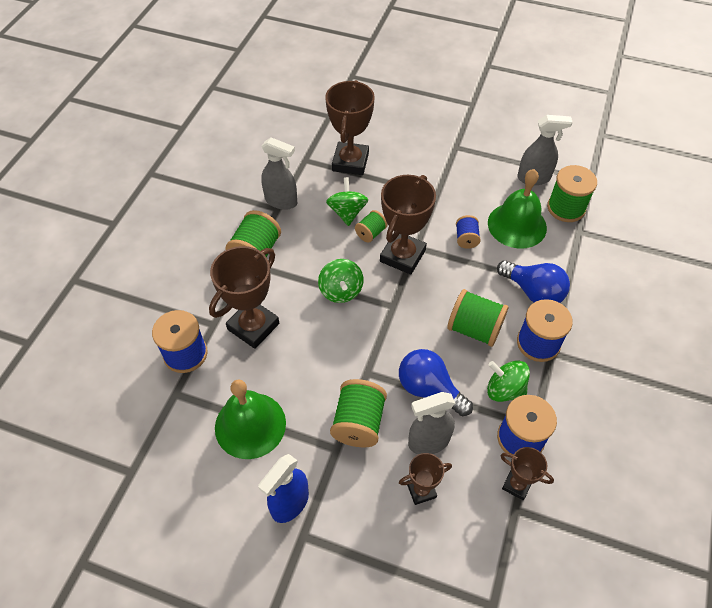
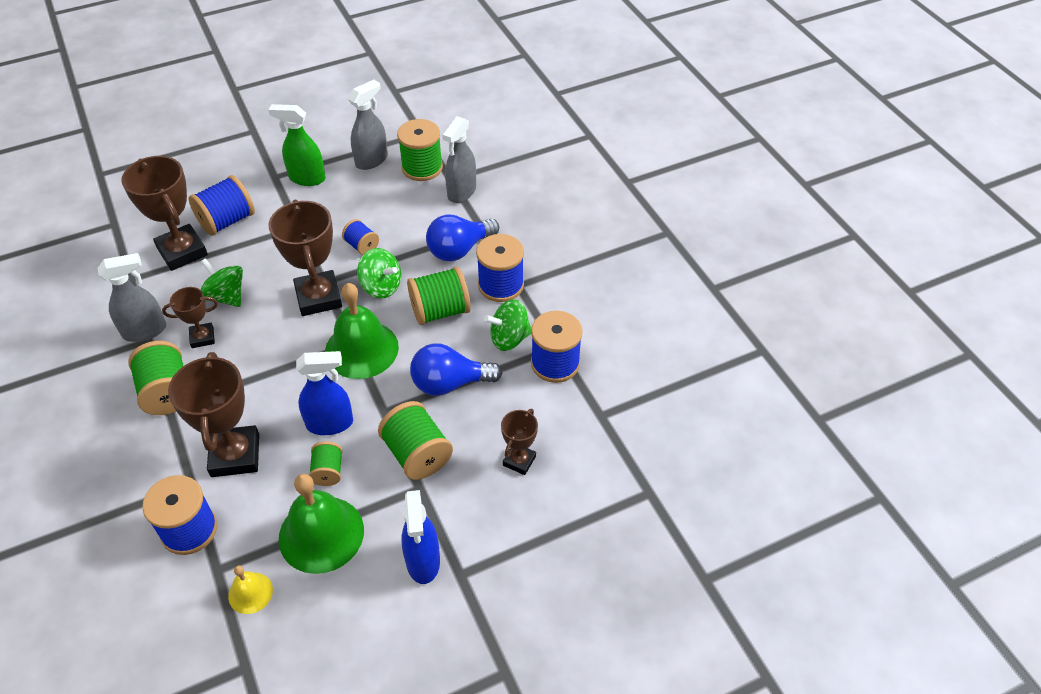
camera: 45 degrees left, 5 degrees down
green spinning top [318,259,363,303] -> green spinning top moved to [357,248,401,299]
green spool [355,210,388,243] -> green spool moved to [309,441,343,486]
grey spray bottle [408,392,455,454] -> grey spray bottle moved to [442,116,476,203]
green bell [488,169,547,249] -> green bell moved to [325,283,399,379]
blue light bulb [497,260,570,303] -> blue light bulb turned 150 degrees clockwise [426,214,499,262]
brown trophy [500,447,554,500] -> brown trophy moved to [162,287,218,348]
none -> blue spool [189,175,255,236]
none -> yellow bell [228,566,273,614]
none -> green spray bottle [268,104,326,186]
none -> blue spray bottle [296,351,353,435]

